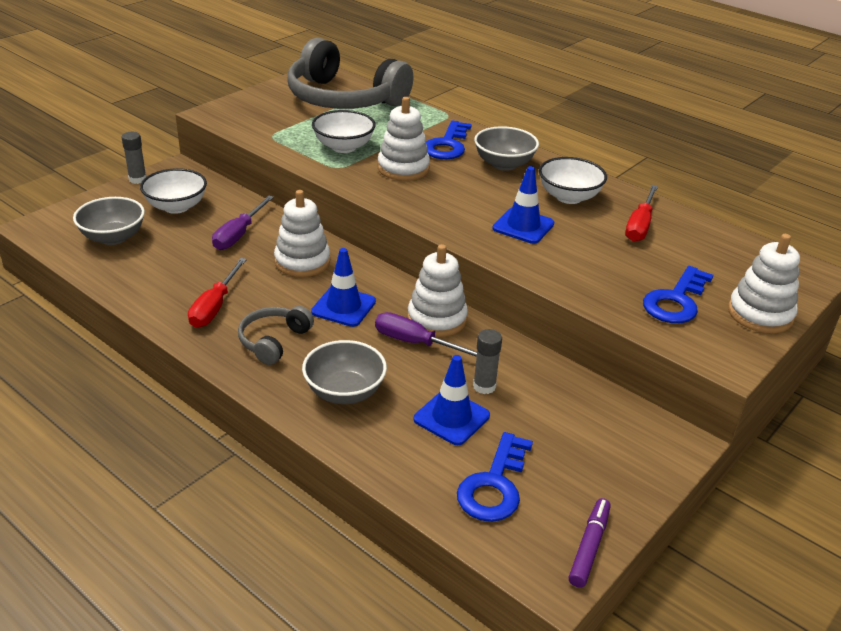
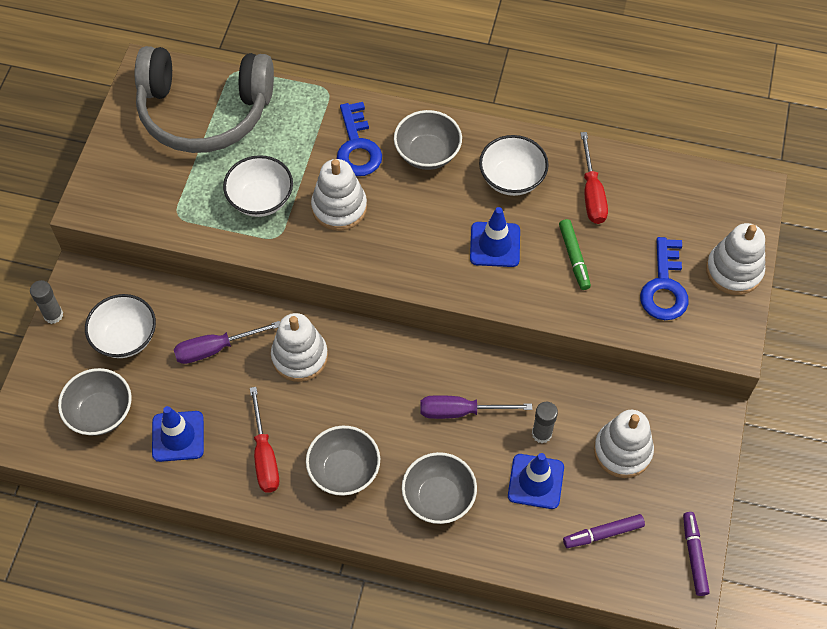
camera: 25 degrees left, 25 degrees up
purple screwdriver [212,196,274,250] -> purple screwdriver turned 75 degrees clockwise [174,321,280,364]
grey headphones [238,306,314,365] -> grey bowl [306,426,380,496]
blue traffic cone [311,248,376,327] -> blue traffic cone moved to [152,406,204,462]
white stacking toy [407,244,468,337] -> white stacking toy moved to [594,410,654,478]
blue key [457,432,533,522] -> purple marker [563,514,645,548]
none -> green marker [559,219,591,290]

